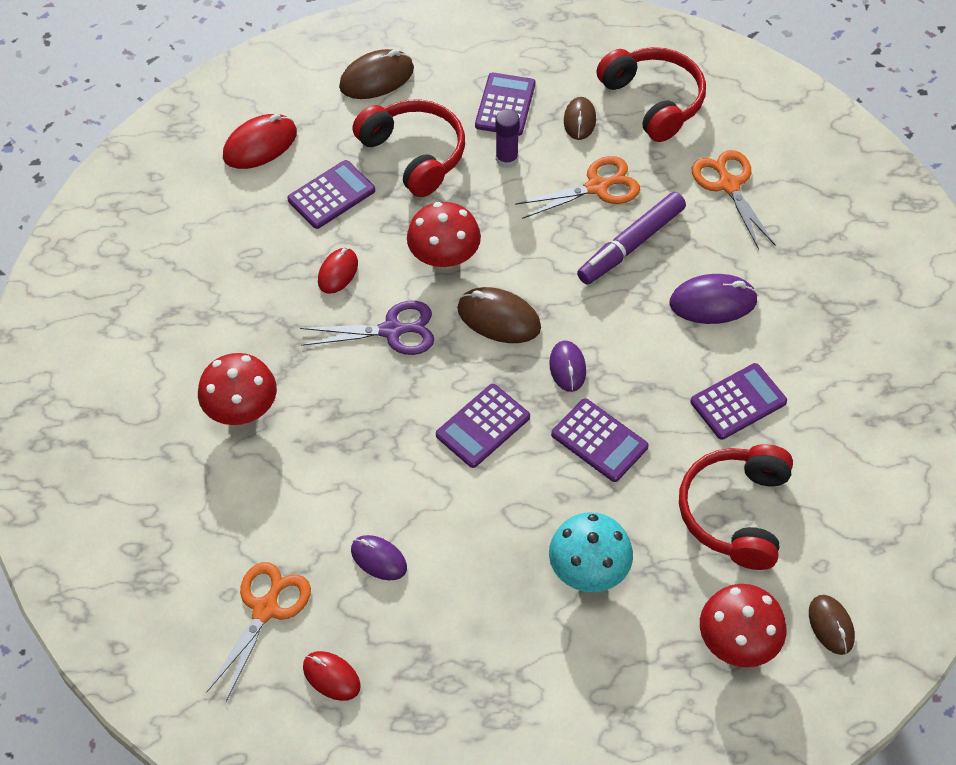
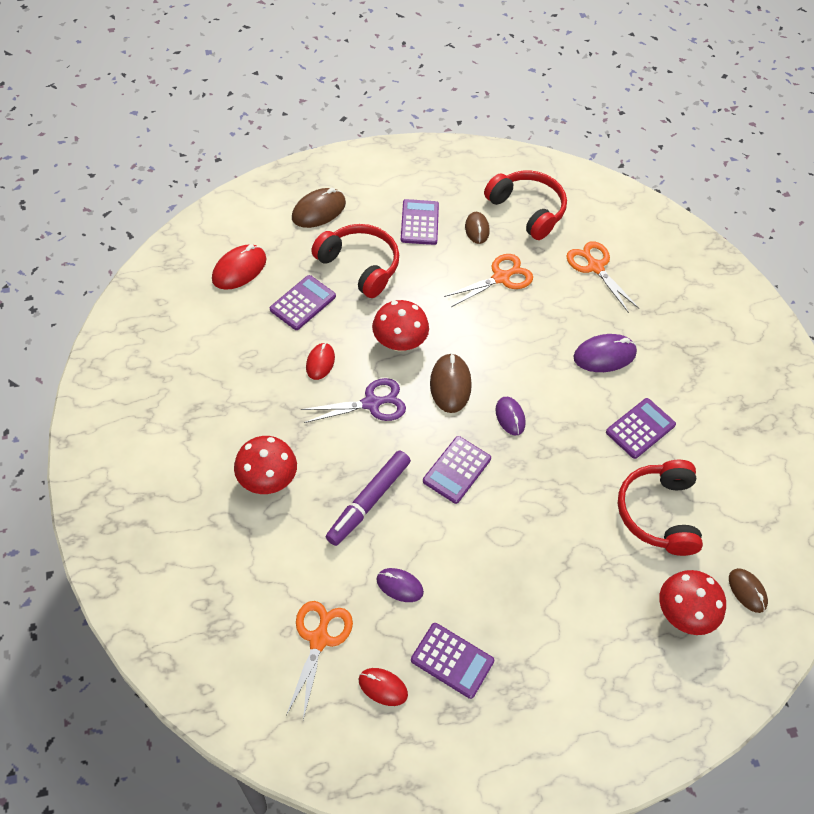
camera: 15 degrees left, 0 degrees up
brown mouse [457,287,541,343] -> brown mouse turned 75 degrees clockwise [430,353,472,413]
purple glue stick [495,109,520,168] -> none
turquoise mushroom [549,512,633,592] -> none
purple calculator [551,398,649,482] -> purple calculator moved to [411,623,494,699]
purple marker [577,192,686,285] -> purple marker moved to [326,450,411,546]

